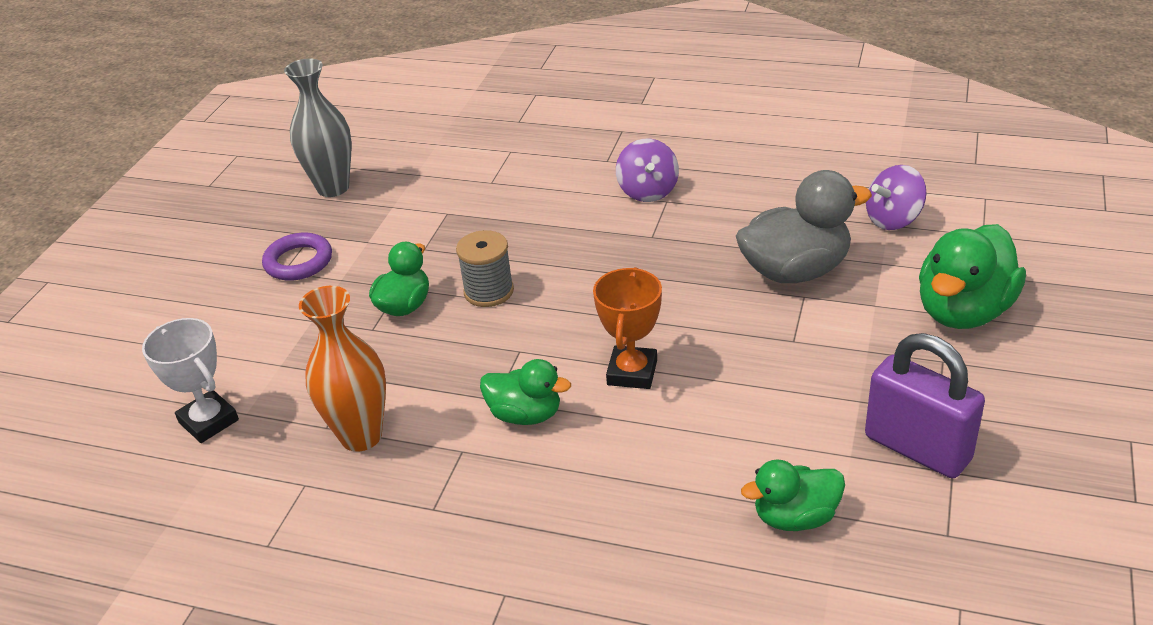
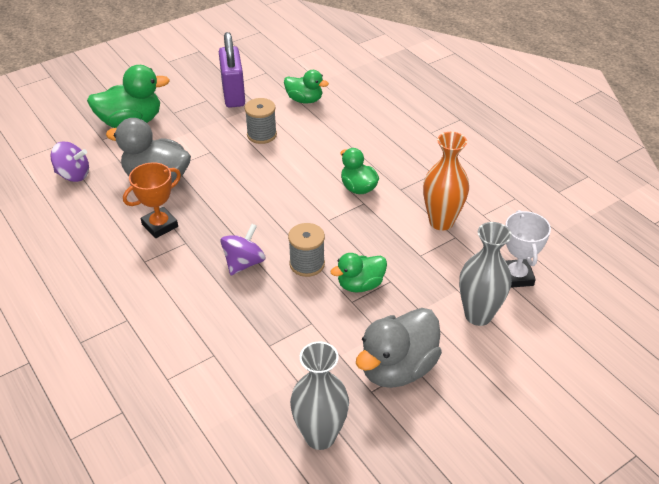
camera: 145 degrees left, 5 degrees up
purple ring [262,233,332,281] -> grey duck [356,308,442,388]
orange trophy [593,267,662,389] -> orange trophy moved to [123,162,181,238]
purple spinning top [616,139,679,202] -> purple spinning top moved to [220,224,265,275]
none -> grey spool [245,98,277,144]
none -> grey vase [459,222,512,326]

